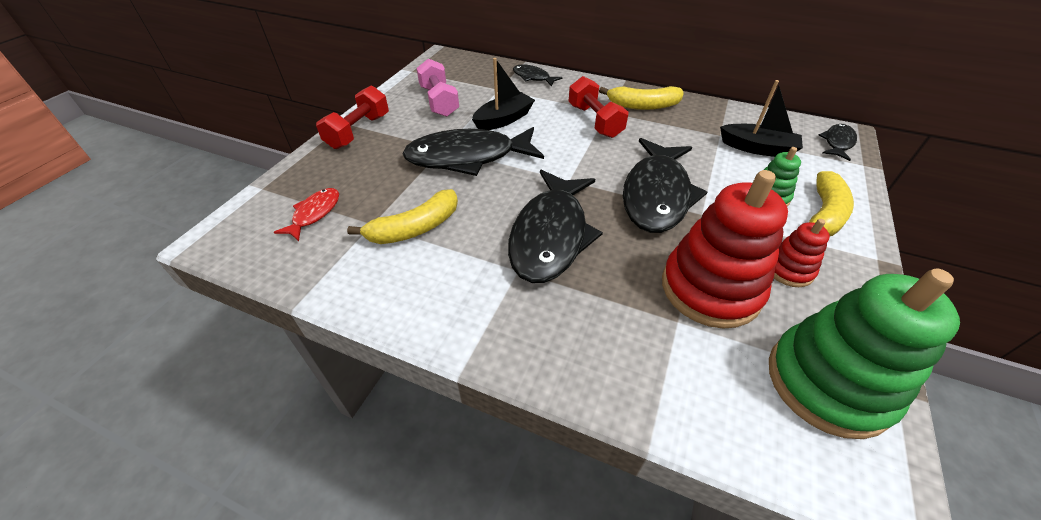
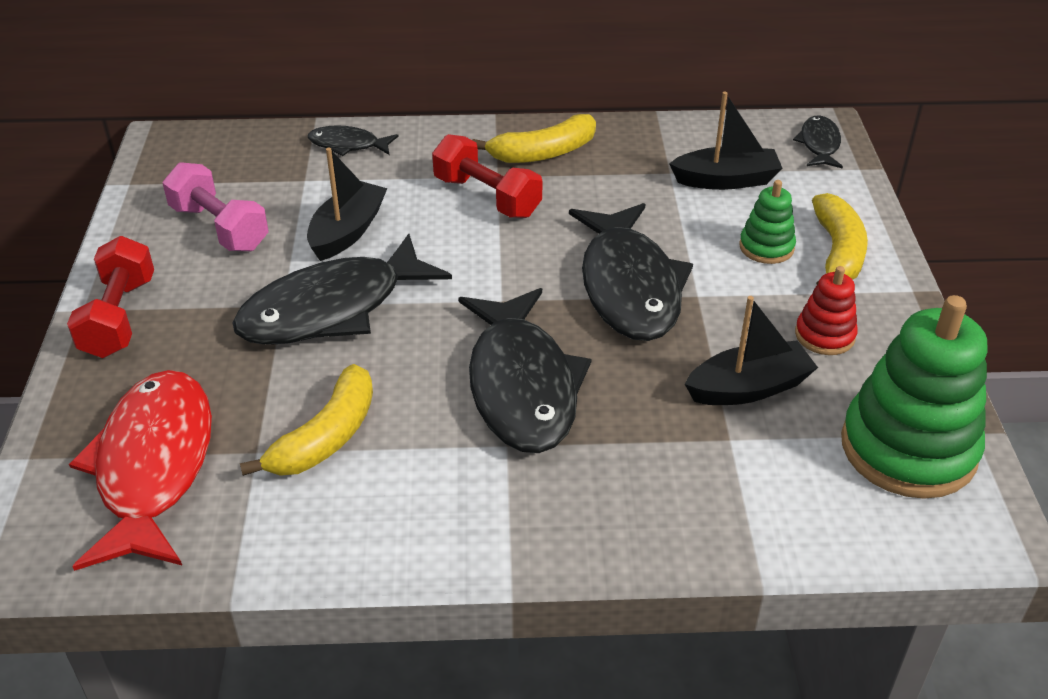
camera: 25 degrees left, 5 degrees down
red fish [274,188,339,241] -> red fish [69,370,212,571], size x2.07
red stacking toy [662,170,788,328] -> black boat [685,296,818,405]

